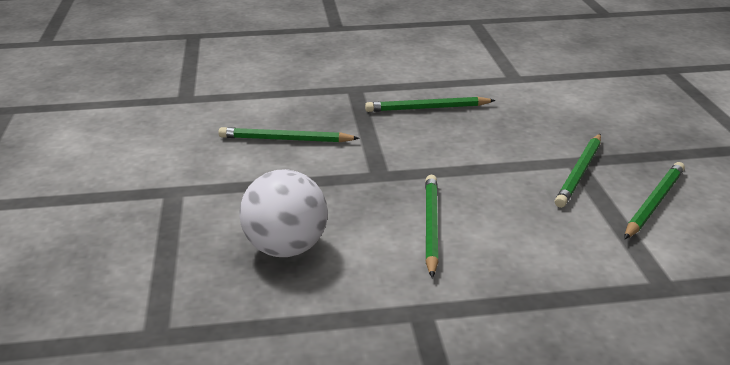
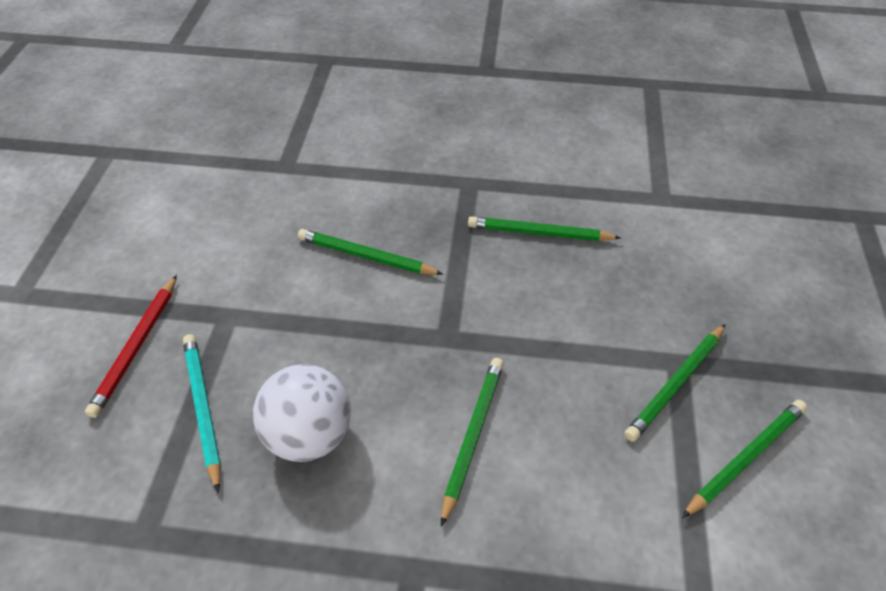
camera: 15 degrees right, 20 degrees up
none -> red pencil [85,275,177,418]
none -> turquoise pencil [183,334,221,493]

